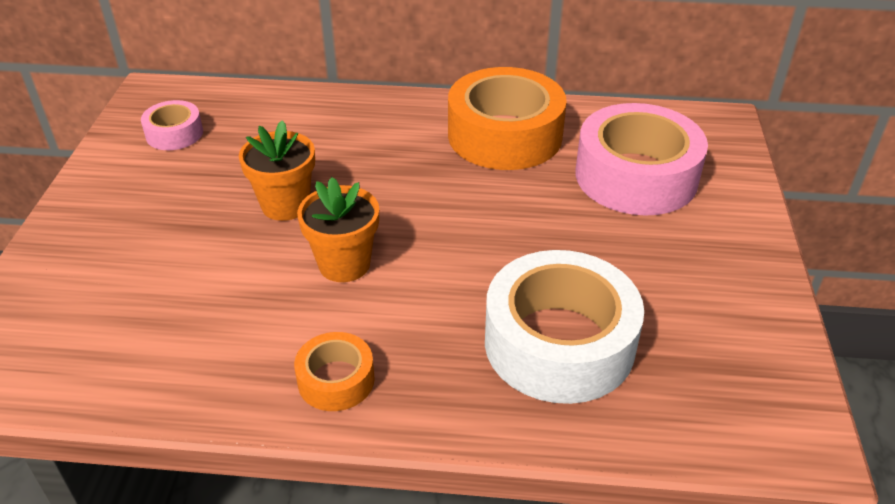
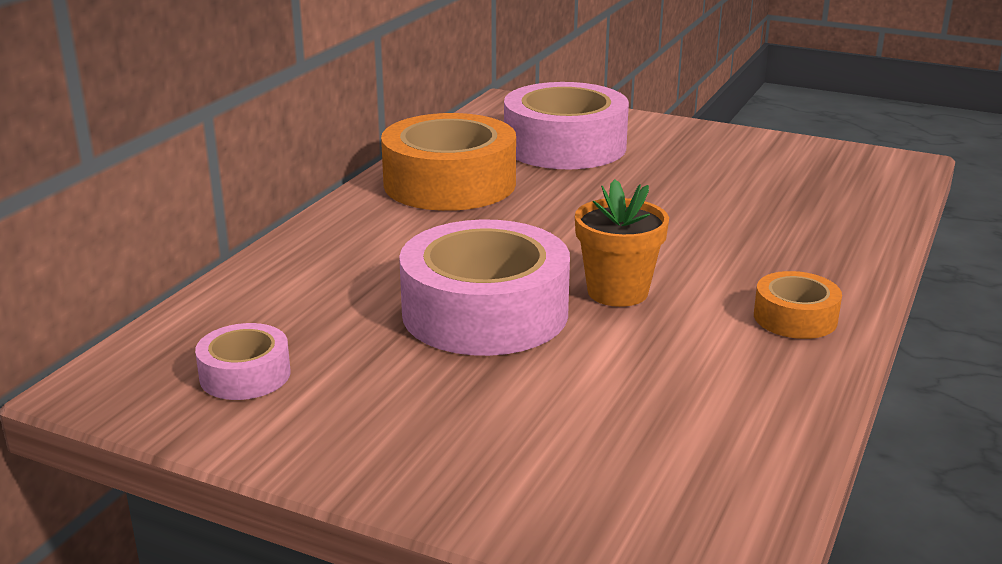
camera: 70 degrees left, 15 degrees down
orange flower pot [239,120,315,221] -> pink tape [399,219,570,356]
white tape [485,250,644,404] -> none

